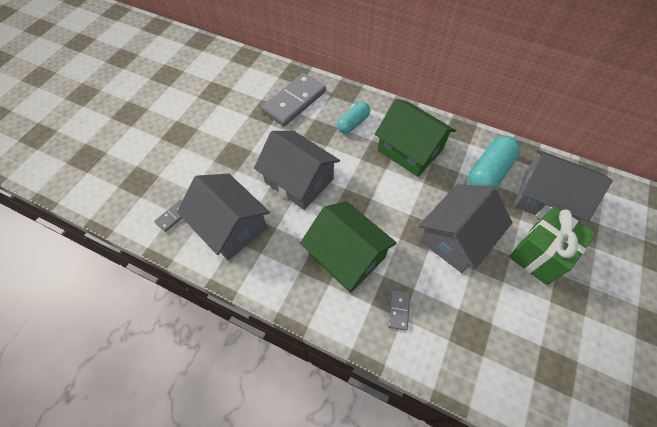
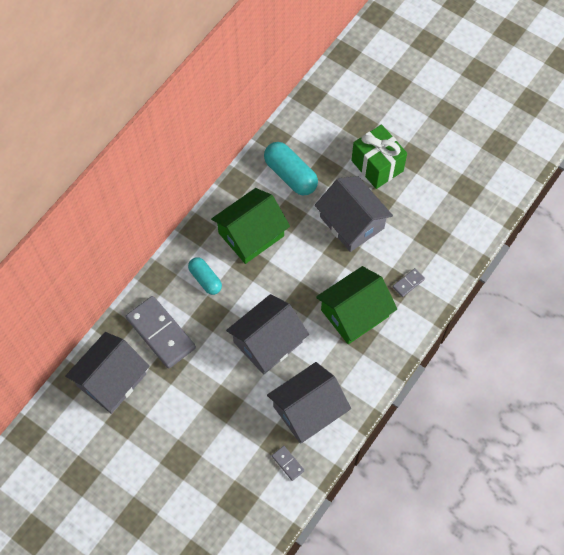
camera: 80 degrees left, 5 degrees up
grey domino [388,290,410,331] -> grey domino turned 60 degrees counterclockwise [393,268,425,297]
grey house [514,150,613,221] -> grey house moved to [65,332,150,414]

